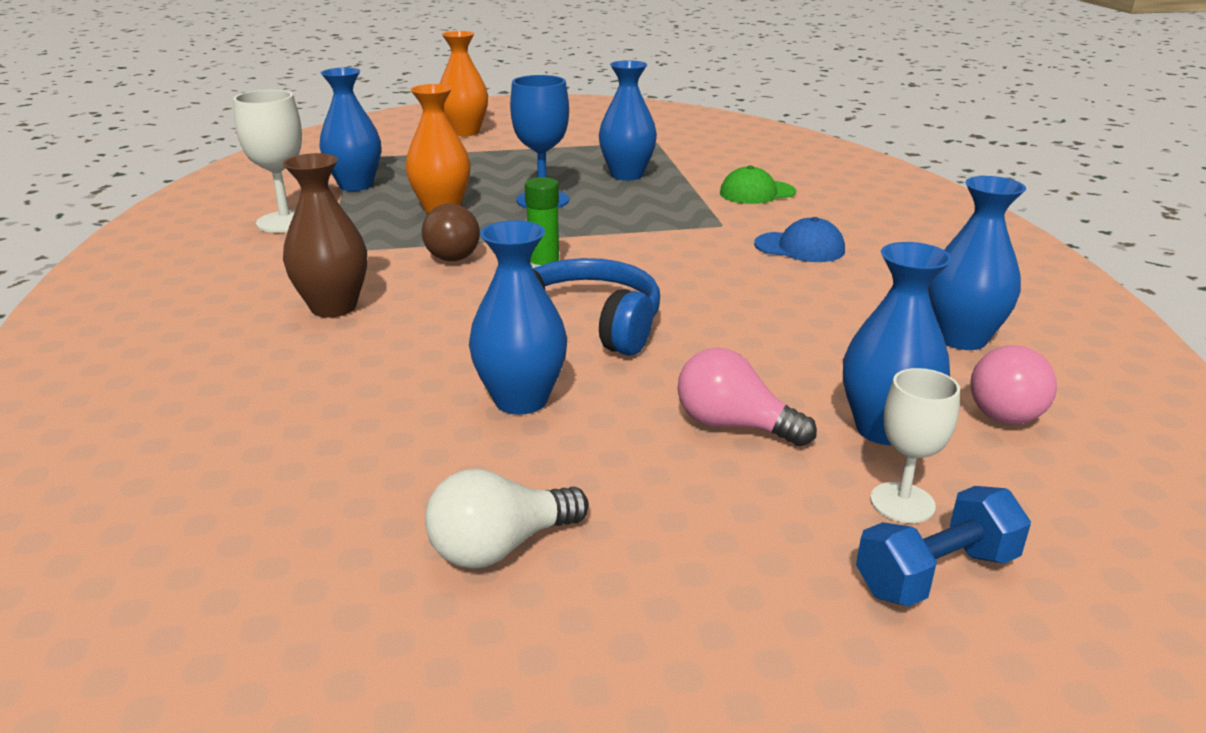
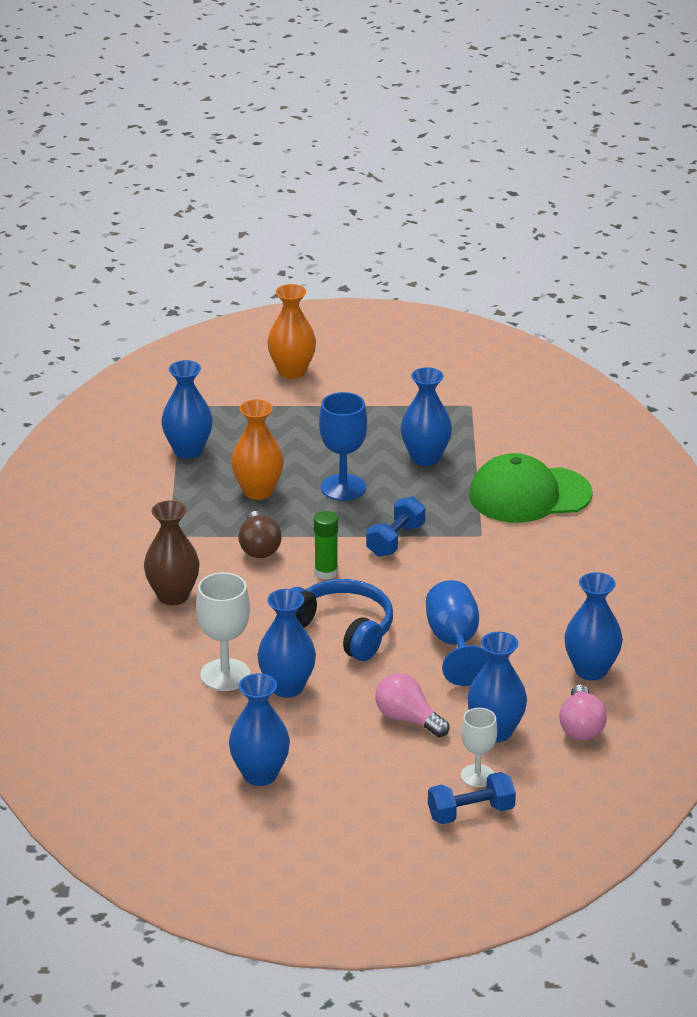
camera: 10 degrees right, 5 degrees up
white goblet [233,90,302,233] -> white goblet moved to [196,572,250,691]
white light bulb [425,468,589,569] -> blue vase [229,673,290,786]
green cap [720,165,796,204] -> green cap [469,453,593,523], size x1.83
blue cap [754,217,845,262] -> none
pink light bulb [970,345,1057,425] -> pink light bulb turned 45 degrees counterclockwise [559,684,607,740]
none -> blue dumbbell [366,496,425,557]
none -> blue goblet [426,580,490,686]

